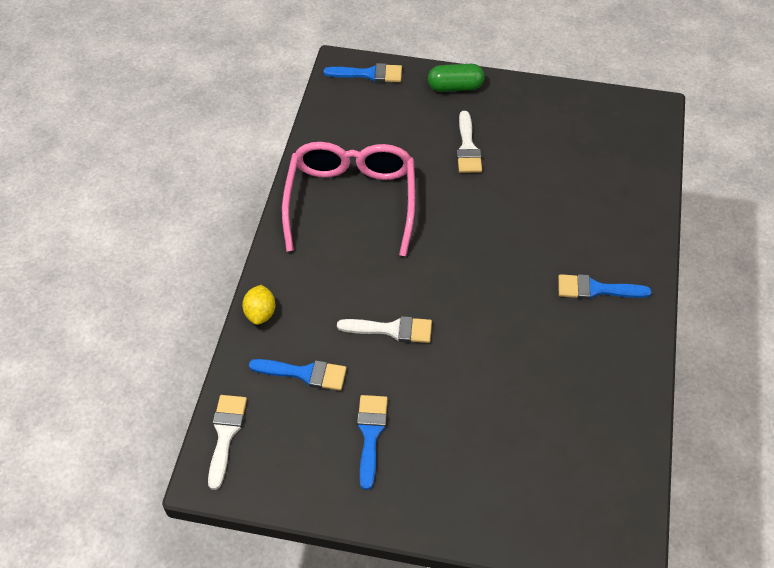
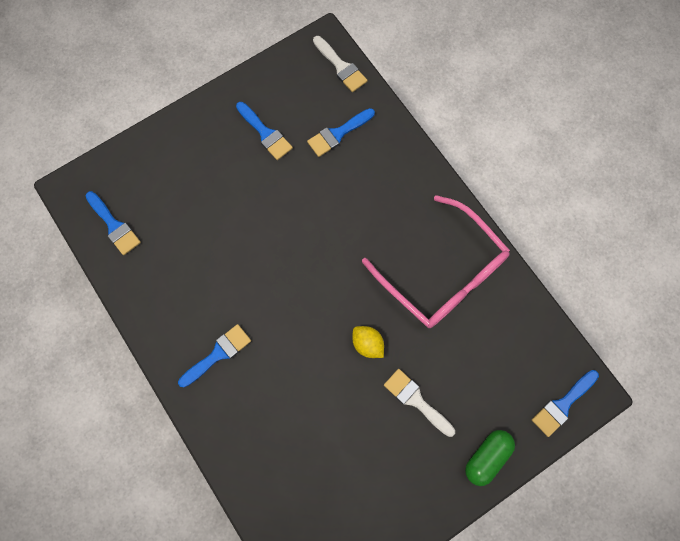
camera: 135 degrees right, 20 degrees up
yellow lemon [242,285,275,325] -> yellow lemon moved to [352,326,384,358]
white brush [337,316,432,343] -> none
none -> blue brush [86,191,141,255]

